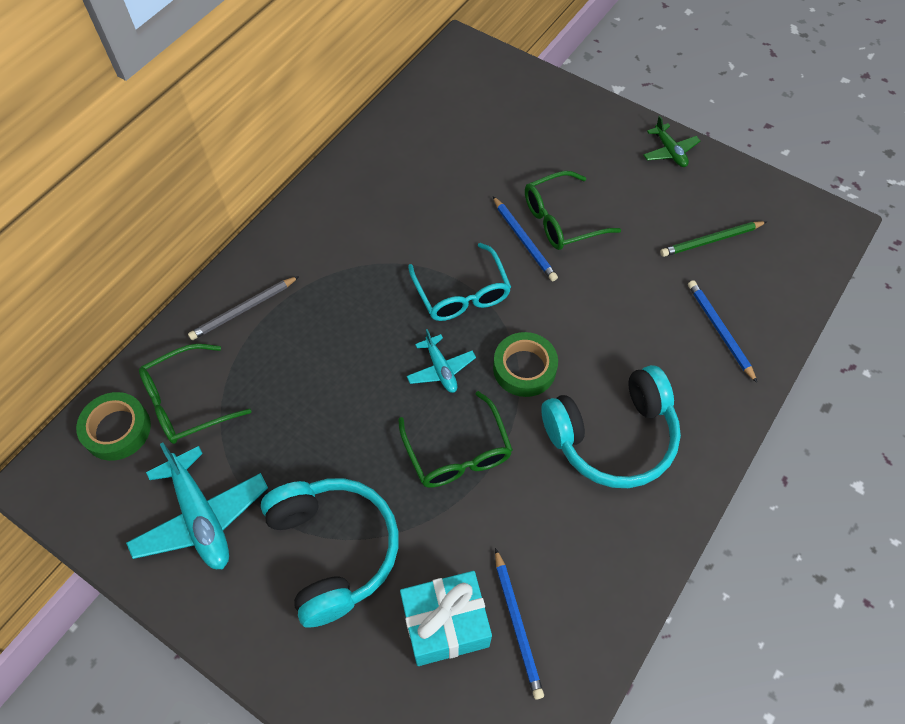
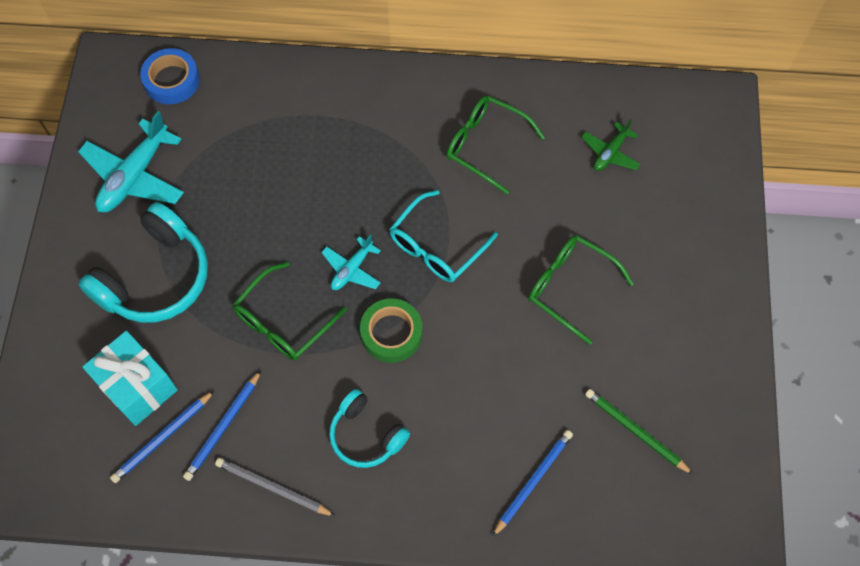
camera: 60 degrees right, 5 degrees up
green tape [76,392,151,461] -> blue tape [140,48,200,104]
green glasses [139,344,251,444] -> green glasses moved to [447,96,545,194]
grey pencil [188,276,299,340] -> grey pencil moved to [215,458,335,516]
blue pencil [493,196,558,281] -> blue pencil moved to [183,370,261,481]
turquoise headphones [541,365,681,488] -> turquoise headphones [329,389,410,468], size x0.60
green plane [643,116,700,167] -> green plane moved to [581,119,641,171]

